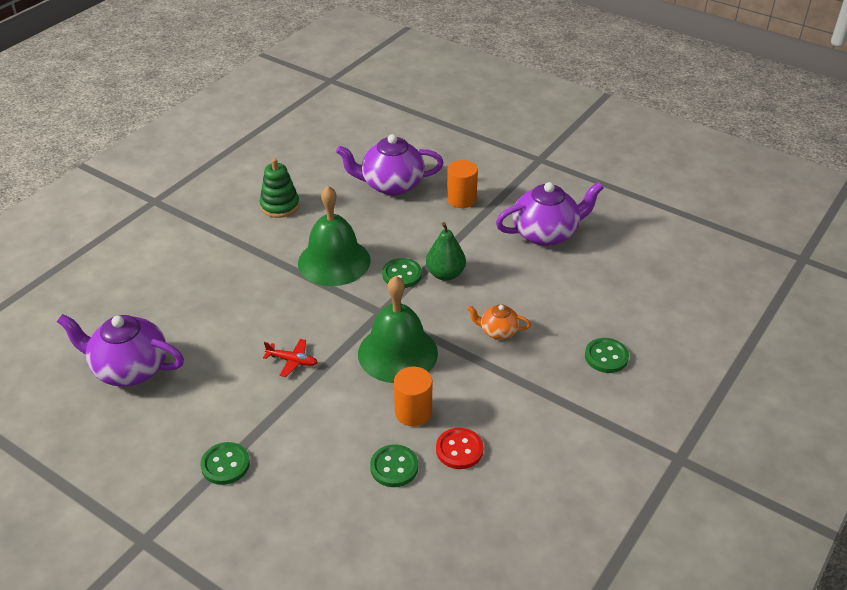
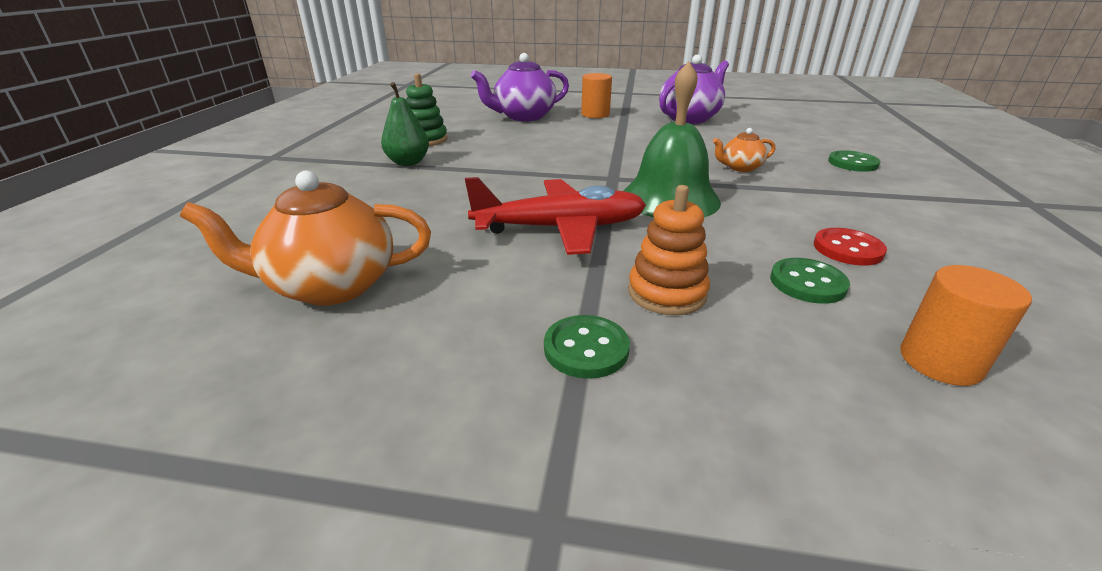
camera: 25 degrees left, 10 degrees down
purple teapot [57,314,184,387] -> orange teapot [180,171,431,306]
red plane [263,339,318,377] -> red plane [465,177,646,255], size x2.29
green bell [298,186,371,286] -> none
green button [382,258,422,288] -> none
orange cylinder [394,367,432,426] -> orange cylinder moved to [900,265,1032,386]
green pear [426,222,466,281] -> green pear moved to [381,82,429,166]
none -> orange stacking toy [628,185,710,315]

